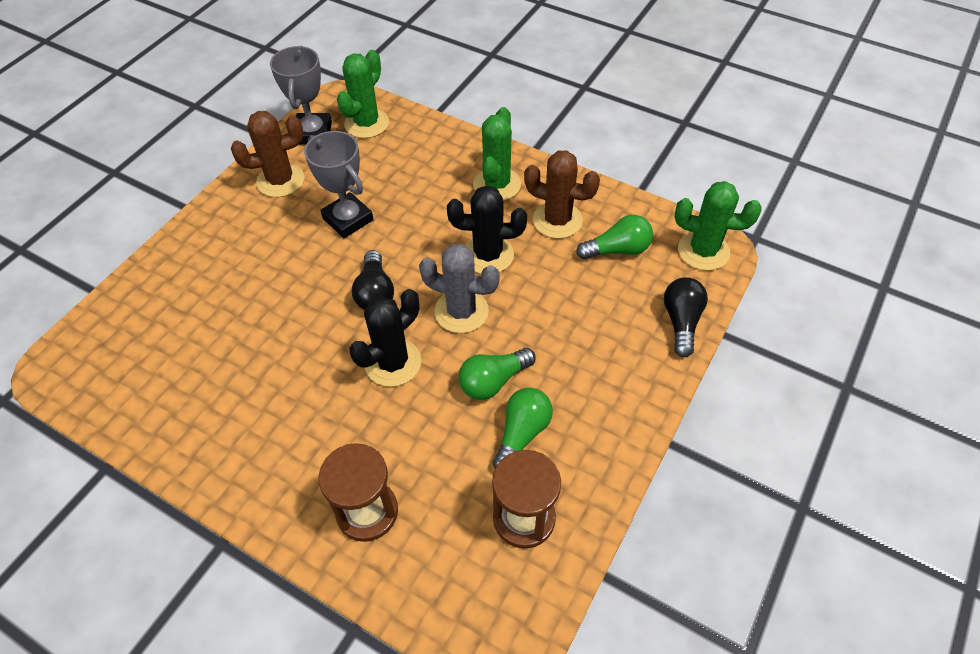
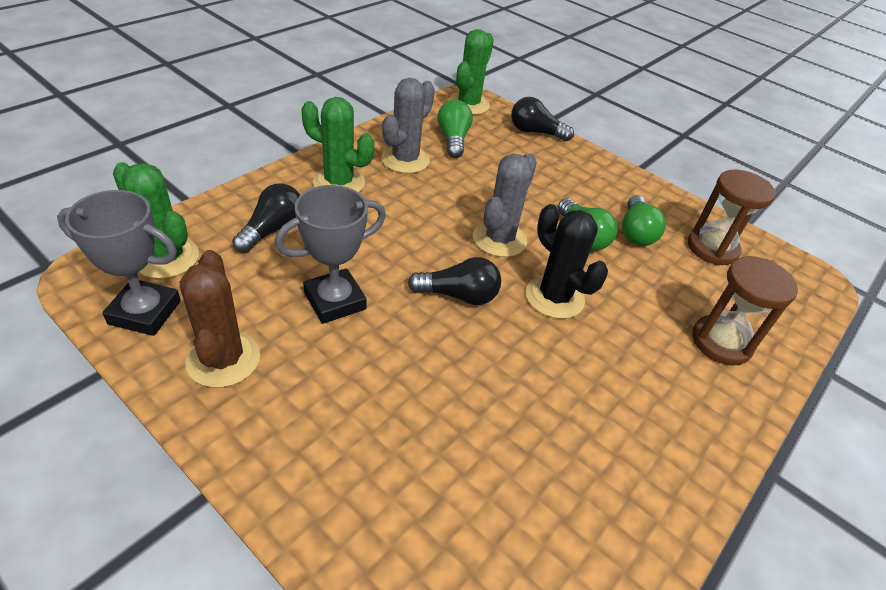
camera: 85 degrees left, 10 degrees down
black cactus [447,185,527,274] -> none
green light bulb [493,388,553,468] -> green light bulb turned 120 degrees counterclockwise [622,195,666,246]
brown cactus [524,150,600,238] -> grey cactus [381,78,435,174]
none -> black light bulb [232,183,300,253]

